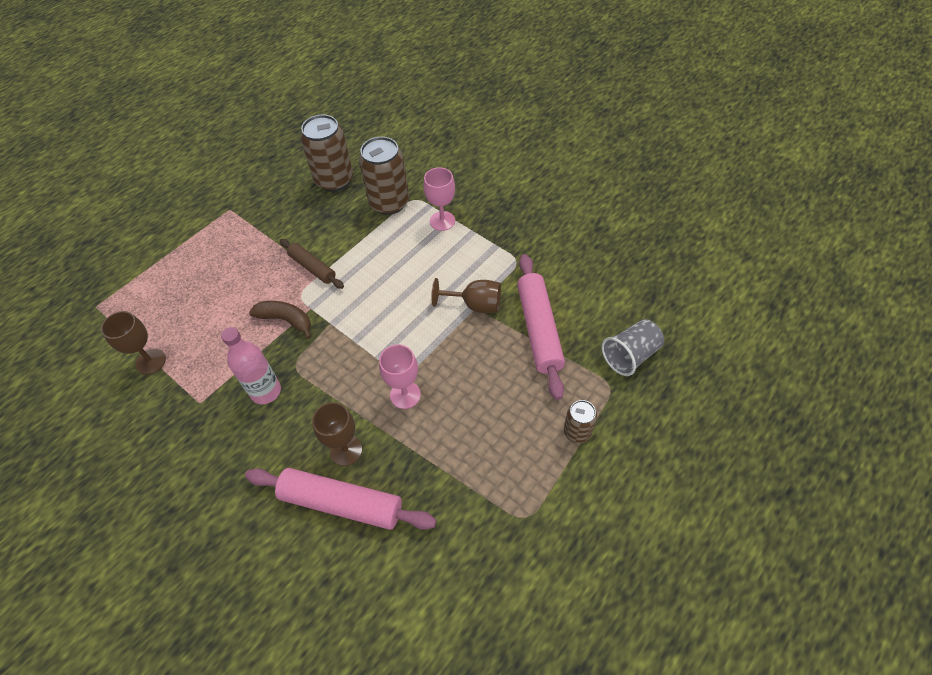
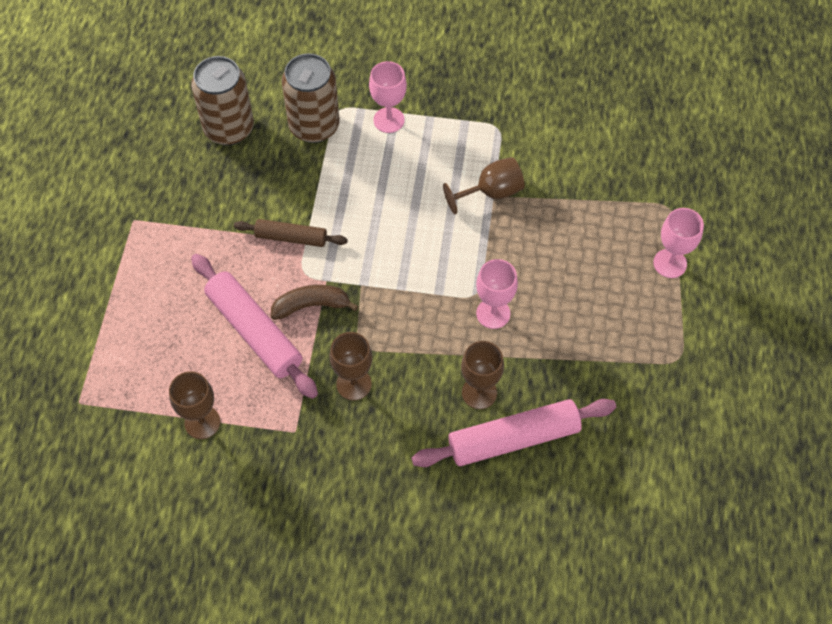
camera: 35 degrees left, 5 degrees up
pink bottle [221,327,281,404] -> brown goblet [330,332,372,401]
pink rolling pin [517,254,565,400] -> pink rolling pin moved to [191,254,318,399]
brown can [564,400,597,443] -> pink goblet [653,208,704,278]
grey cup [602,319,664,376] -> none

